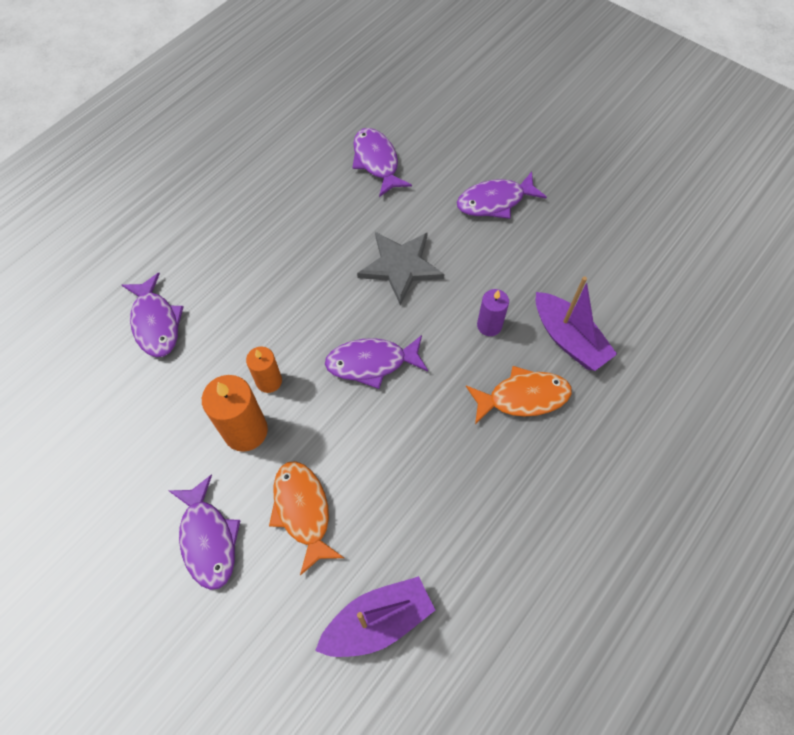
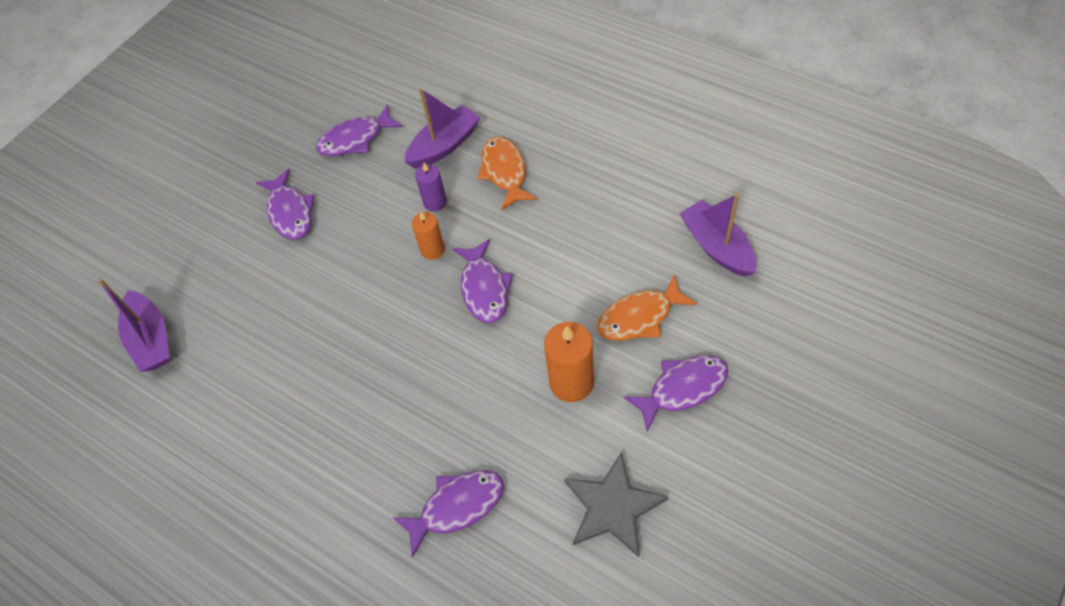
camera: 90 degrees left, 5 degrees down
orange candle [246,346,282,393] -> orange candle moved to [412,212,445,260]
purple fish [352,128,412,197] -> purple fish moved to [316,104,403,156]
grey star [357,232,445,305] -> grey star moved to [564,452,669,557]
none -> purple boat [98,279,170,372]

